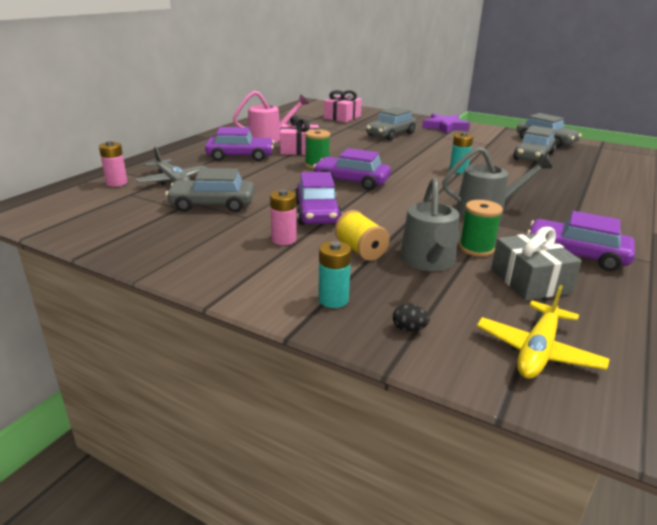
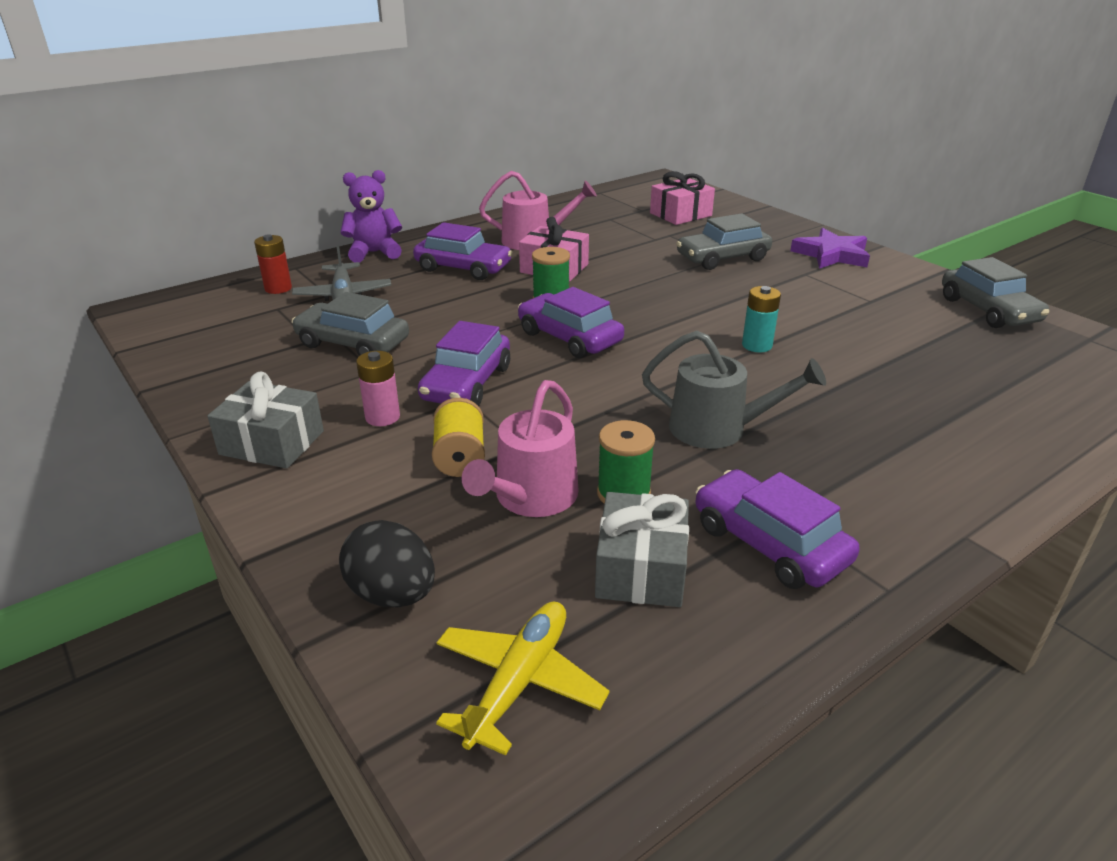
camera: 25 degrees right, 5 degrees up
pink battery [99,141,127,187] -> red battery [254,234,292,294]
turquoise battery [318,241,351,308] -> none
black egg [393,304,430,332] -> black egg [339,520,435,607], size x2.13
grey watering can [400,178,460,271] -> pink watering can [461,380,579,517]
yellow plane [477,285,610,379] -> yellow plane turned 150 degrees clockwise [436,601,610,756]
grey car [513,126,556,161] -> none
none -> grey gift [207,371,324,469]
none -> purple teddy bear [341,170,402,263]

